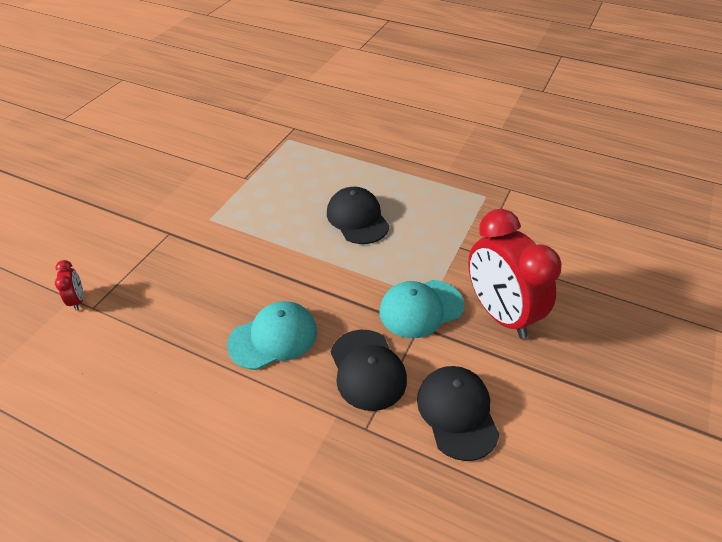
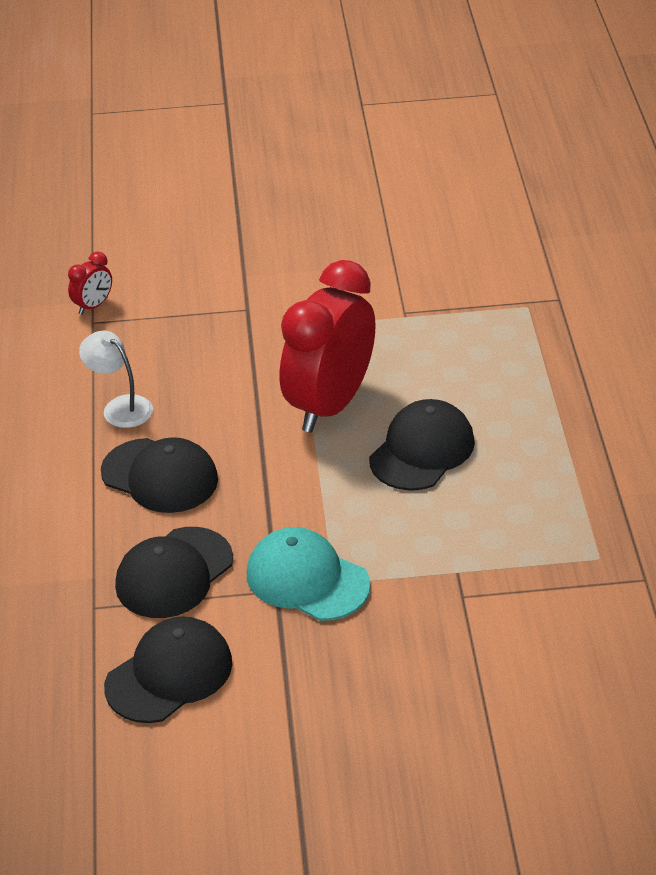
camera: 60 degrees right, 5 degrees down
turquoise cap [227,301,317,370] -> black cap [101,437,218,513]
red clock [468,209,561,339] -> red clock moved to [280,260,376,433]
none -> white lamp [79,331,153,428]

